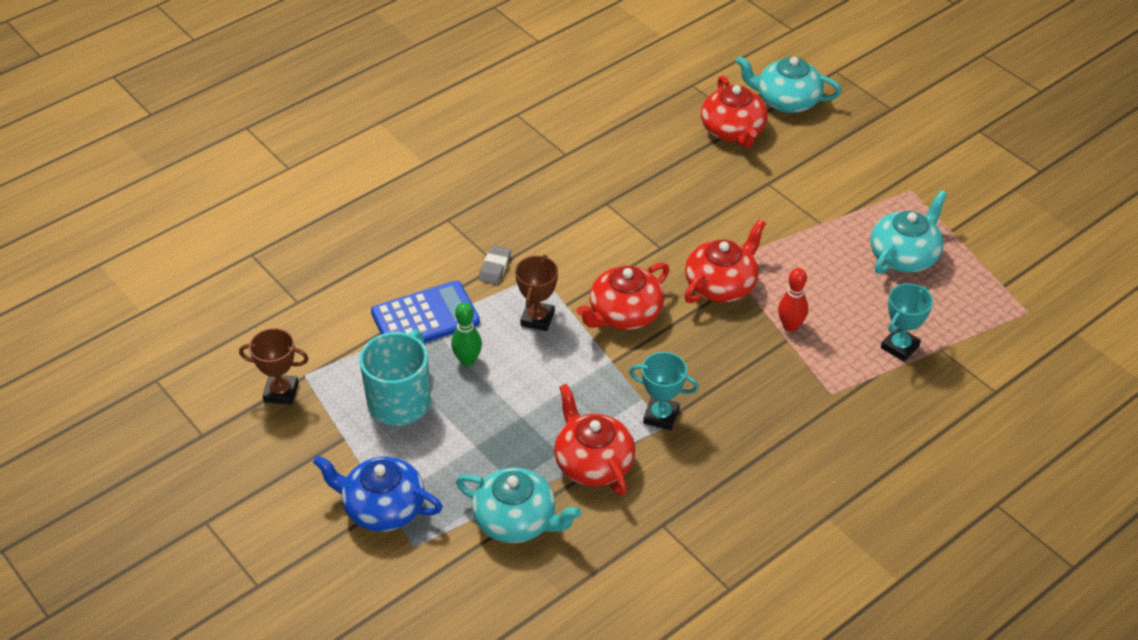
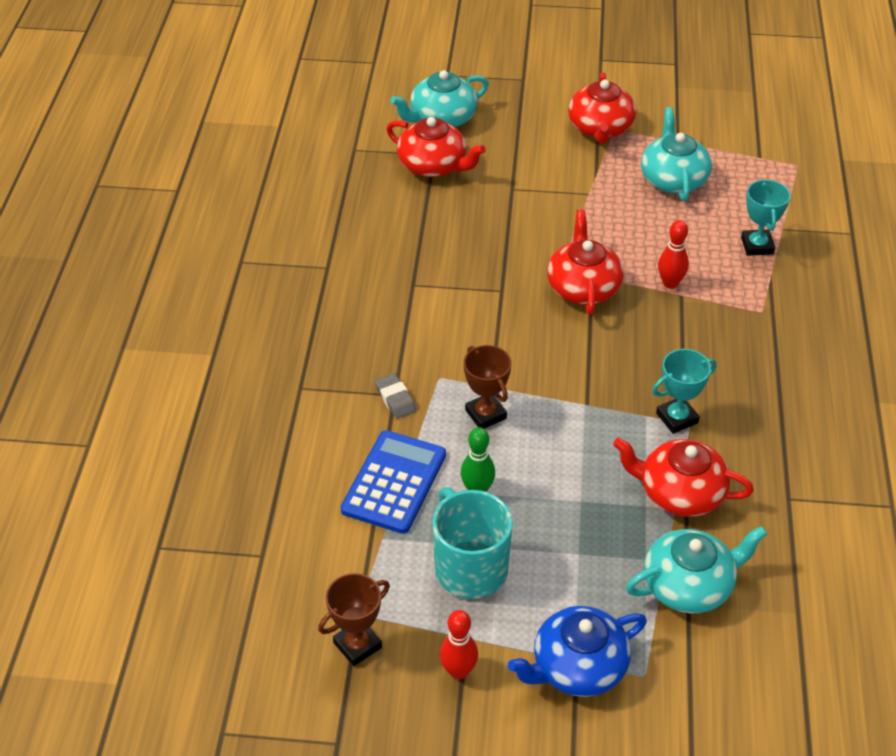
camera: 45 degrees left, 0 degrees up
red teapot [576,263,669,330] -> red teapot moved to [568,72,636,144]
none -> red bowling pin [440,610,478,679]

